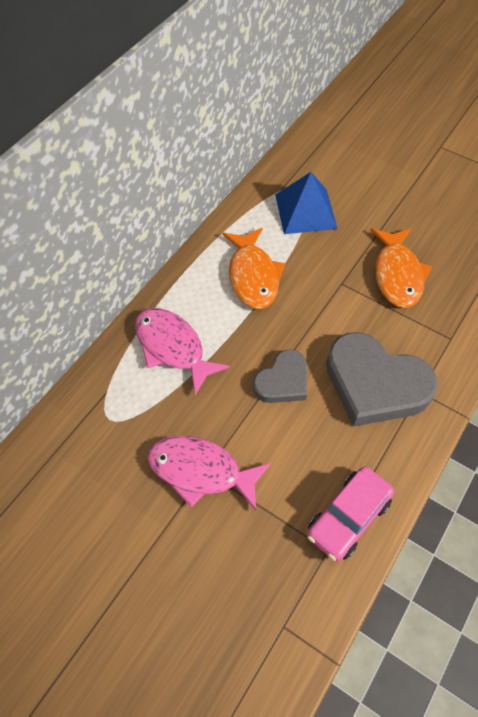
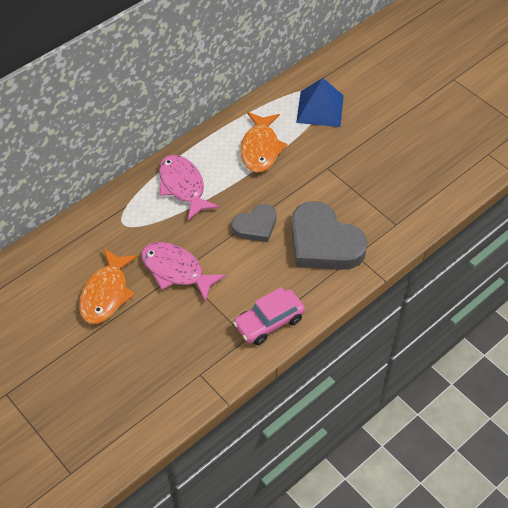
camera: 15 degrees right, 5 degrees down
orange fish [371,228,432,308] -> orange fish moved to [79,248,138,324]

